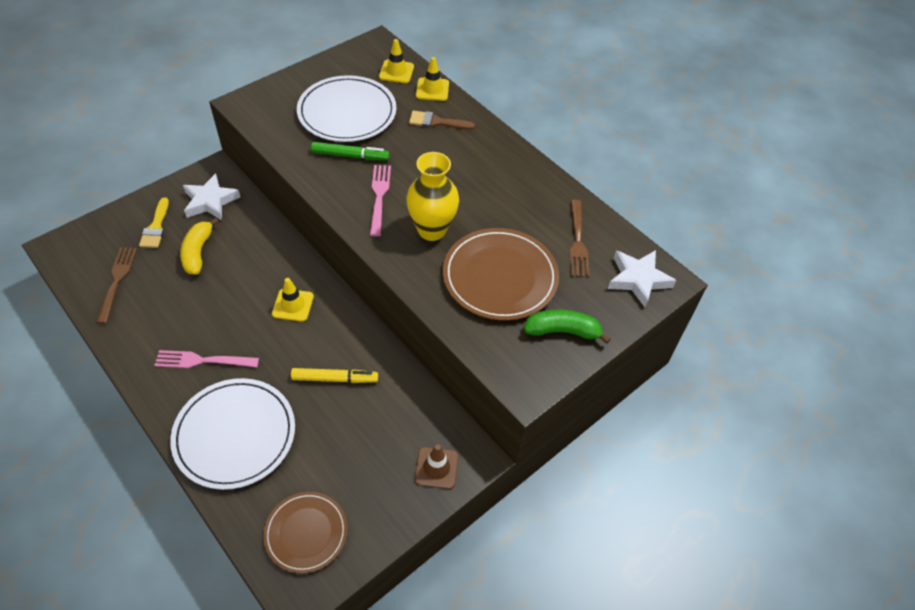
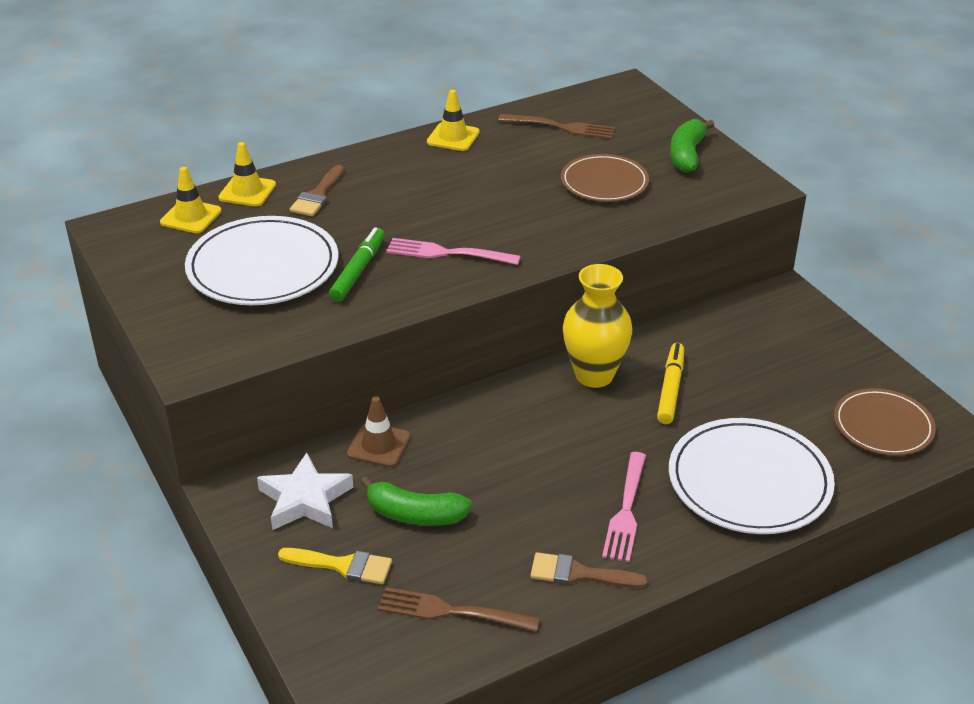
camera: 75 degrees left, 15 degrees down
yellow banana [180,218,219,275] -> green banana [360,476,472,526]
yellow traffic cone [272,278,314,322] -> yellow traffic cone moved to [427,90,480,151]
yellow vase [406,152,459,241] -> yellow vase moved to [563,264,632,388]
brown traffic cone [415,445,458,489] -> brown traffic cone moved to [347,396,411,467]
brown plate [443,228,559,321] -> brown plate [561,154,649,202], size x0.63
white star [608,250,676,307] -> none
none -> brown brush [530,552,648,588]

